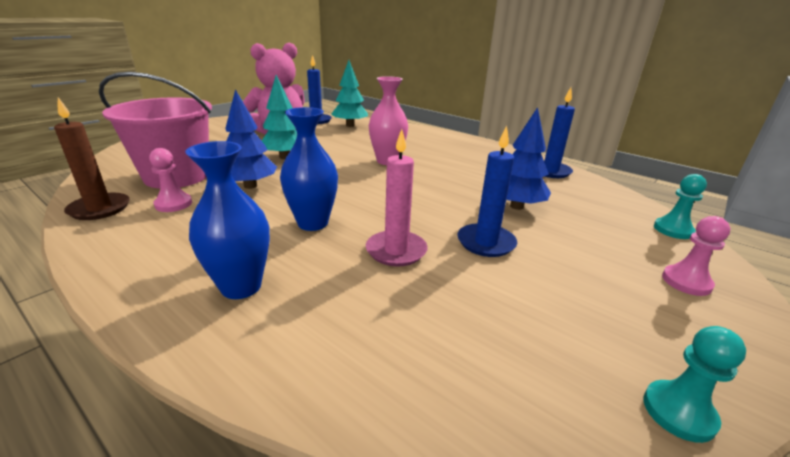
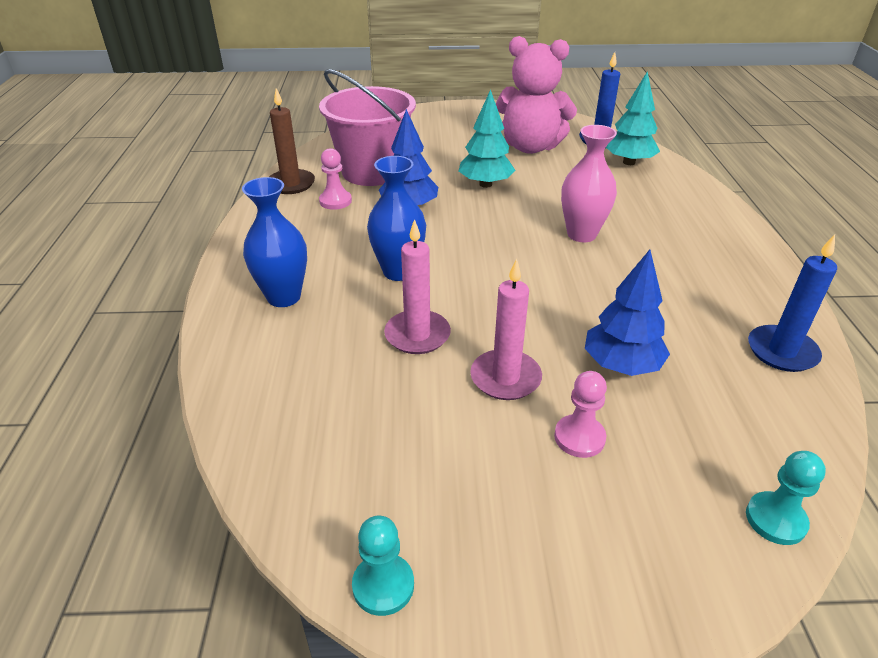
camera: 50 degrees right, 10 degrees up
blue candle [457,126,517,257] -> pink candle [470,259,542,400]
pink pawn [662,216,731,296] -> pink pawn moved to [554,371,607,458]

